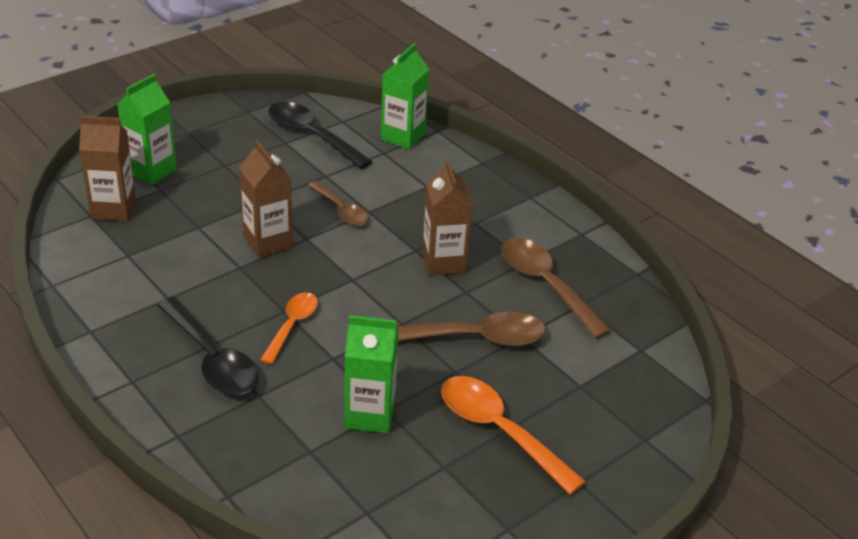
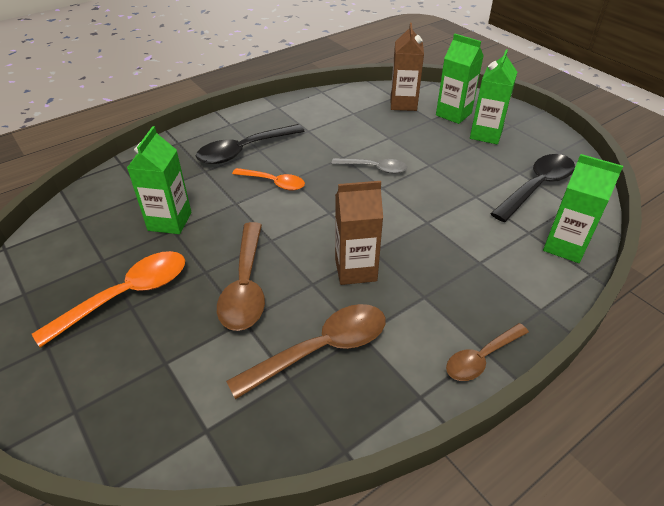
camera: 95 degrees right, 5 degrees up
brown carton [239,140,293,257] -> grey spoon [331,158,407,174]
brown spoon [308,181,369,226] -> brown spoon moved to [446,323,529,381]
none -> green carton [470,49,517,144]

